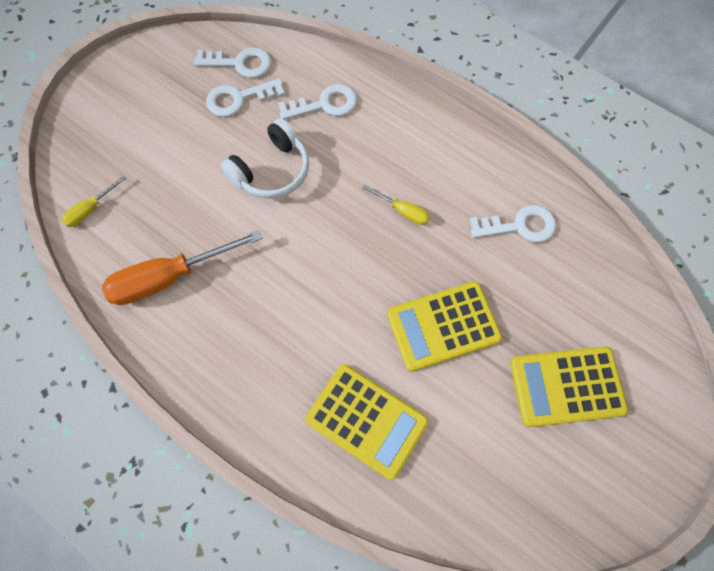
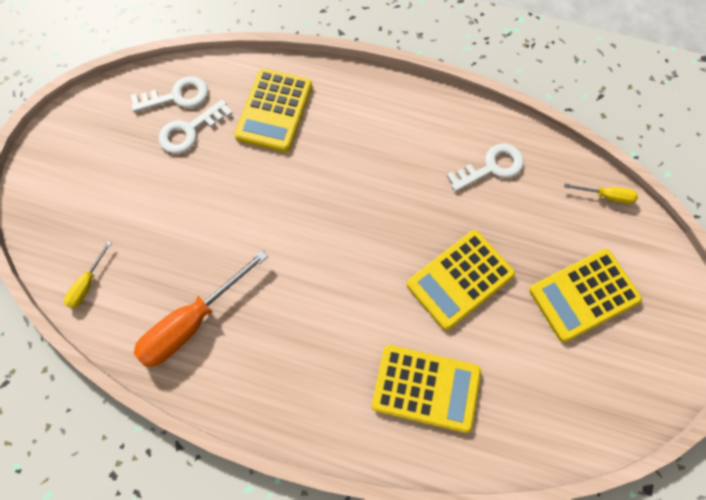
camera: 20 degrees left, 0 degrees up
white headphones [221,118,309,199] -> none
white key [278,84,357,120] -> yellow calculator [234,69,312,152]
yellow screwdriver [362,185,430,225] -> yellow screwdriver moved to [564,183,638,204]

